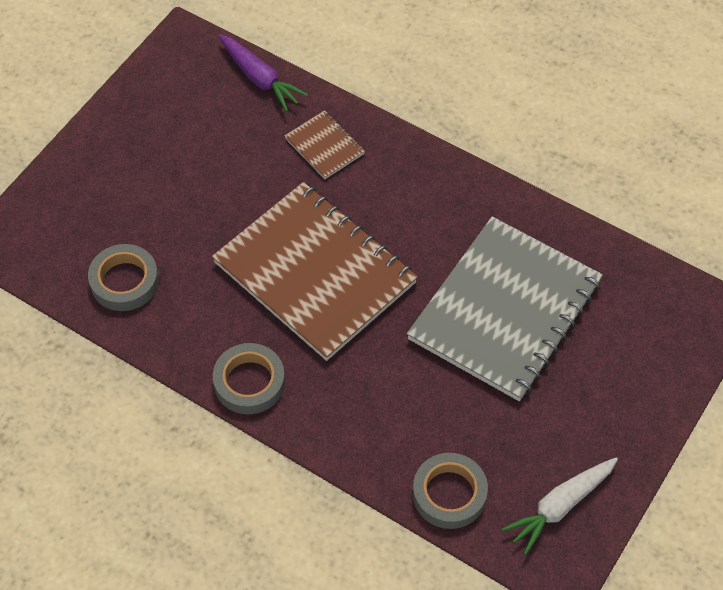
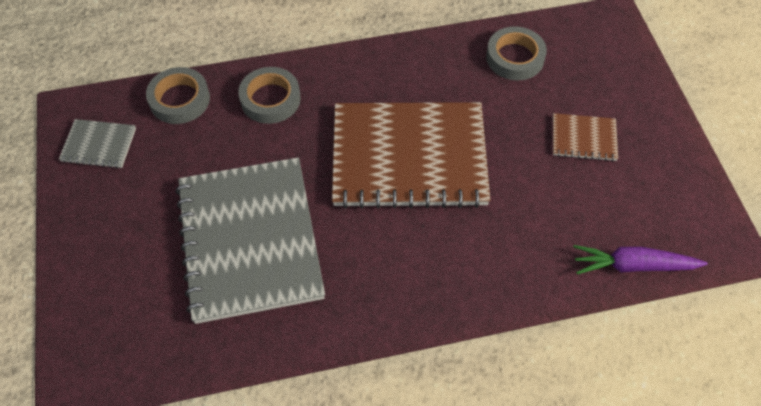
camera: 135 degrees right, 0 degrees up
grey tape [213,343,285,414] -> grey tape moved to [238,67,301,124]
brown notebook [285,110,365,179] -> brown notebook moved to [553,113,618,161]
white carrot [502,458,618,555] -> grey notebook [59,119,136,168]

